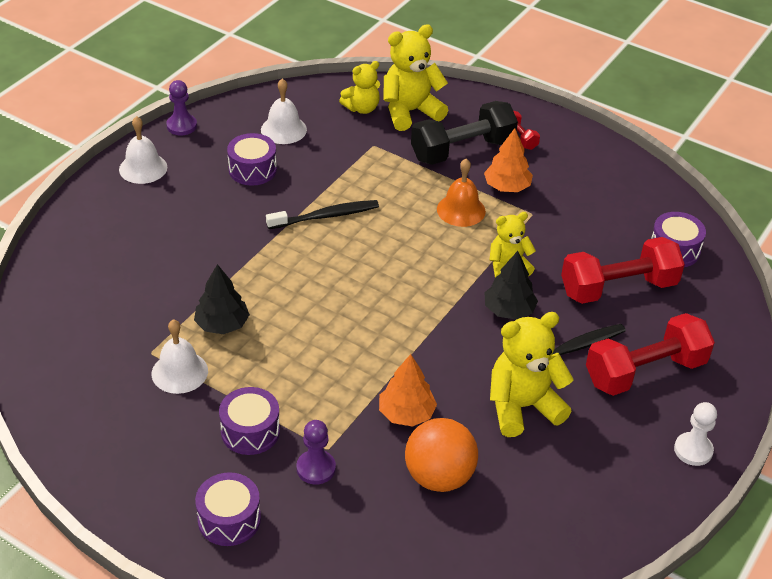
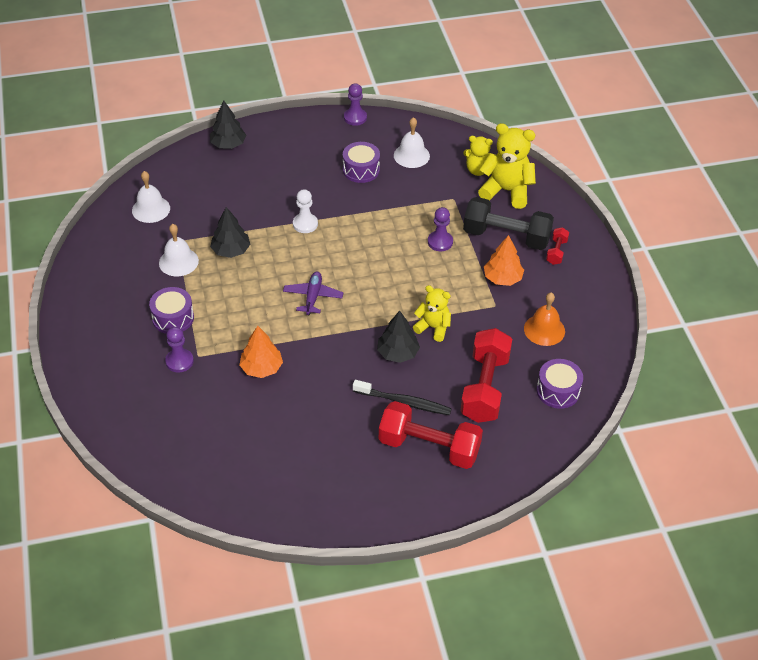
camera: 45 degrees right, 5 degrees up
white bell [119,116,167,184] -> white bell moved to [132,171,170,223]
purple drum [195,472,261,546] -> none
black toothbrush [266,200,379,229] -> none
orange ball [405,418,478,492] -> none
orange bell [437,159,486,227] -> orange bell moved to [524,293,565,346]
yellow teddy bear [490,312,574,437] -> none
red dumbbell [561,237,685,304] -> red dumbbell turned 75 degrees clockwise [460,328,512,423]
white pawn [674,402,717,466] -> white pawn moved to [293,189,318,233]
none -> black tree [210,101,246,149]
none -> purple plane [283,272,344,315]
none -> purple pawn [428,207,453,251]

